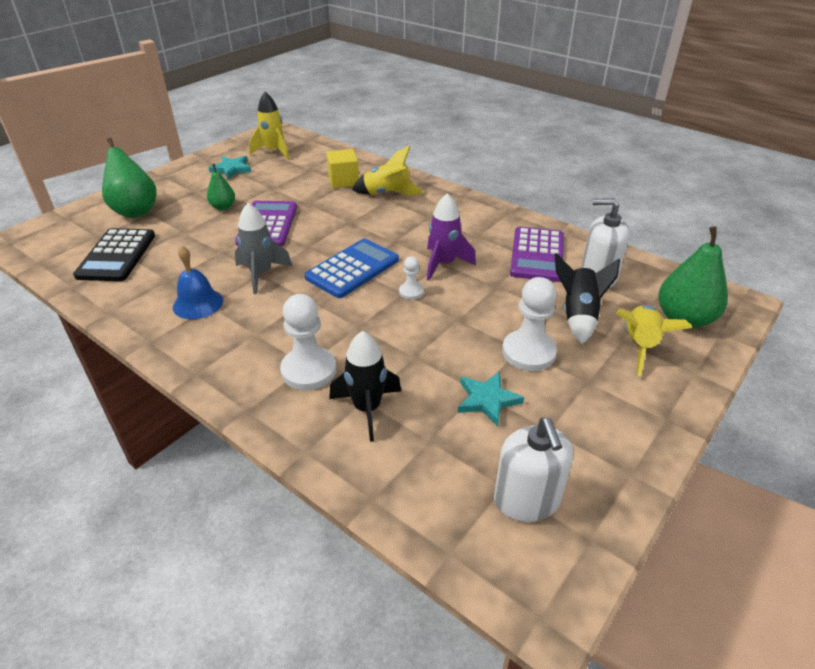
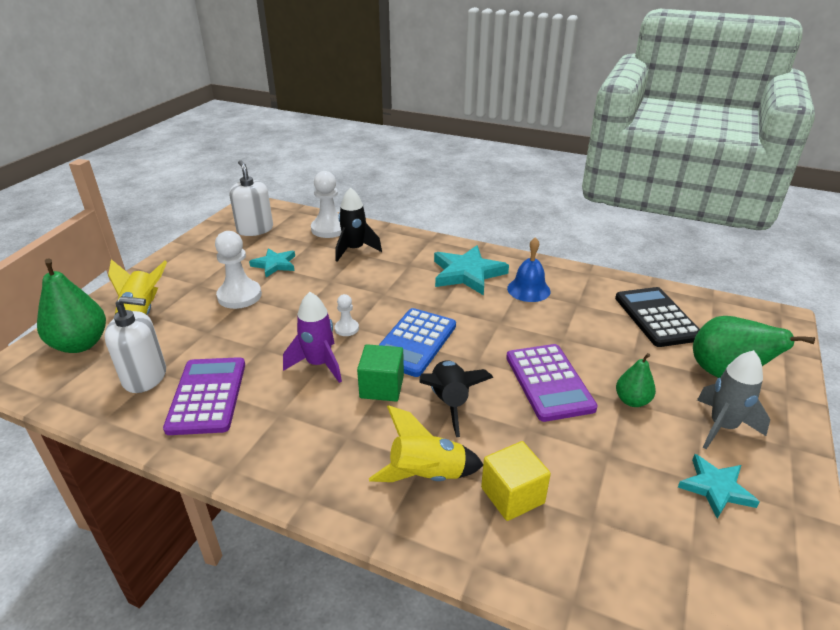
camera: 165 degrees right, 5 degrees down
grey rocket [235,203,292,294] -> grey rocket moved to [697,350,770,449]
yellow rocket [249,92,289,160] -> none
white pawn [280,294,336,390] -> white pawn moved to [311,171,342,238]
black rocket [554,253,620,344] -> black rocket moved to [419,360,493,437]
none -> green cube [357,344,404,401]
none -> turquoise star [434,245,509,295]

